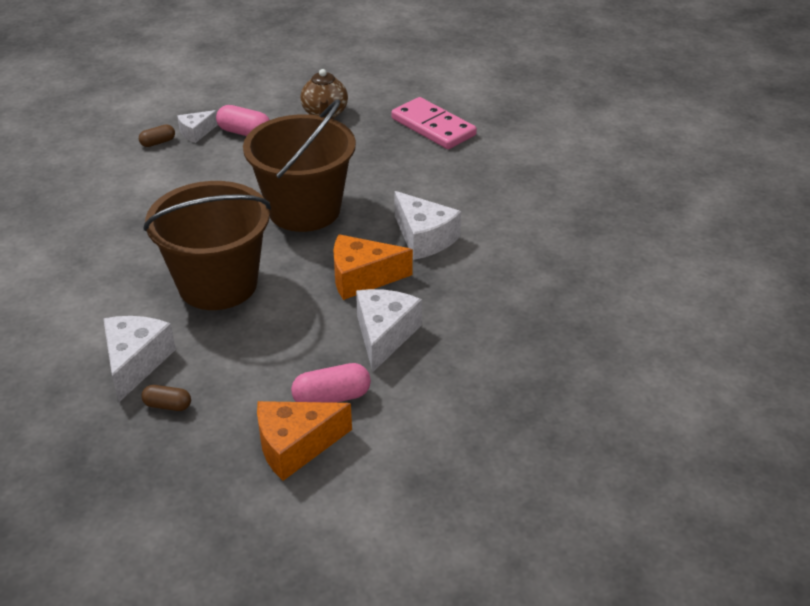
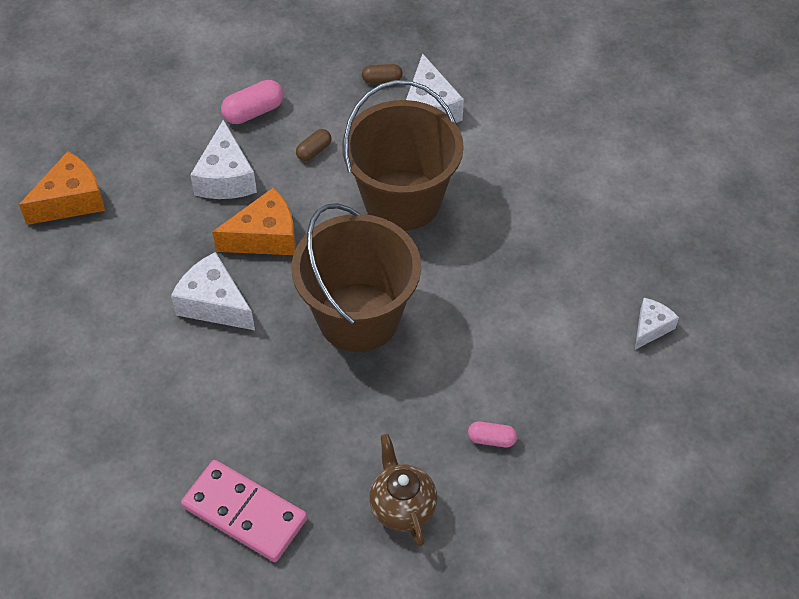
camera: 165 degrees right, 15 degrees up
brown capsule [139,124,175,147] -> brown capsule moved to [296,129,331,161]
white cheese [177,110,218,143] -> white cheese moved to [635,298,679,350]
pink capsule [216,105,269,136] -> pink capsule [468,421,517,447], size x0.63
orange cheese [257,401,352,481] -> orange cheese moved to [19,151,105,225]

